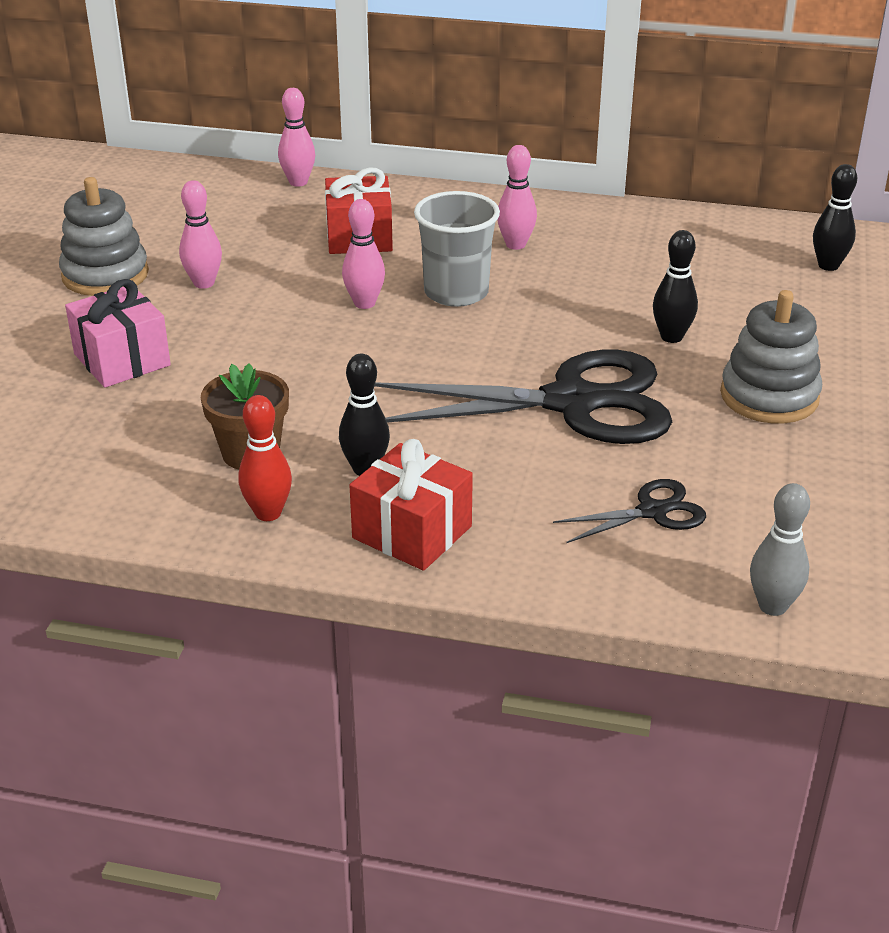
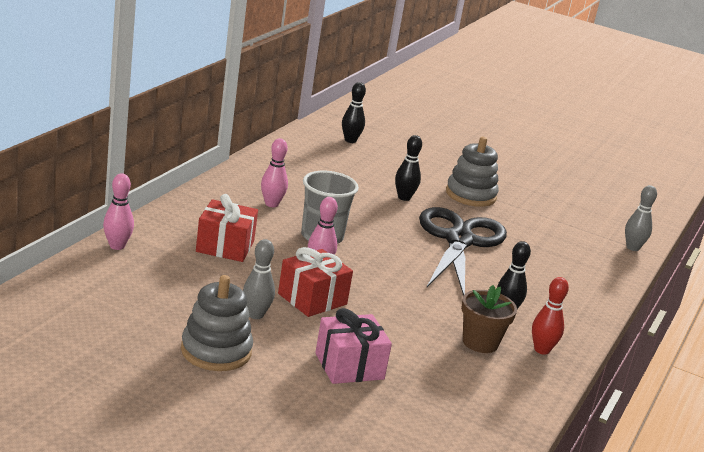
camera: 80 degrees left, 10 degrees down
pink bowling pin [179,180,222,289] -> grey bowling pin [243,239,275,319]
red gift [349,439,473,571] -> red gift moved to [278,247,353,317]
black scissors [553,479,706,543] -> none

